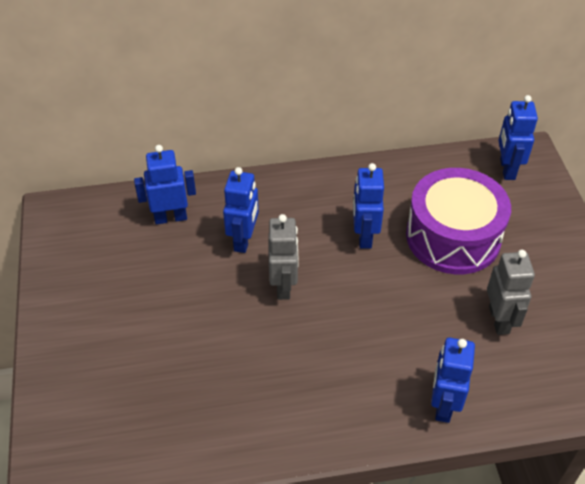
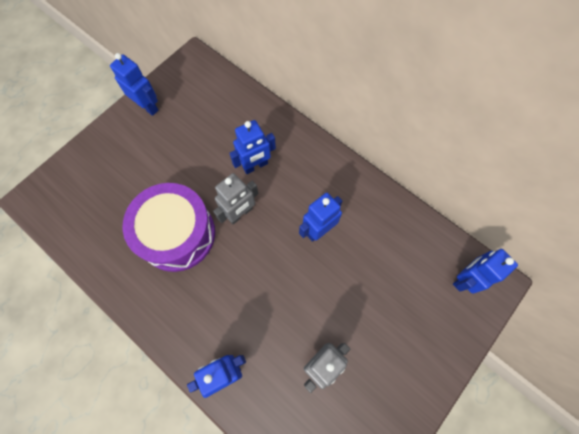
camera: 50 degrees right, 20 degrees up
blue robot [134,145,196,224] -> blue robot moved to [110,53,158,116]
purple drum [406,168,511,274] -> purple drum moved to [123,183,215,272]

